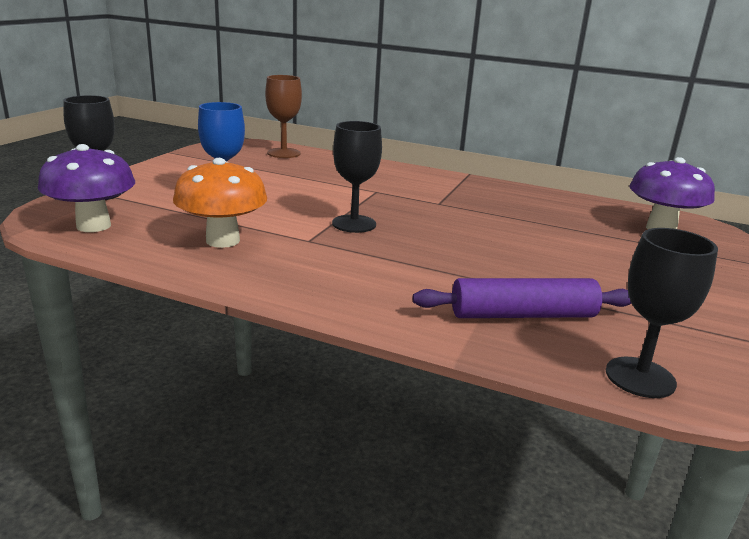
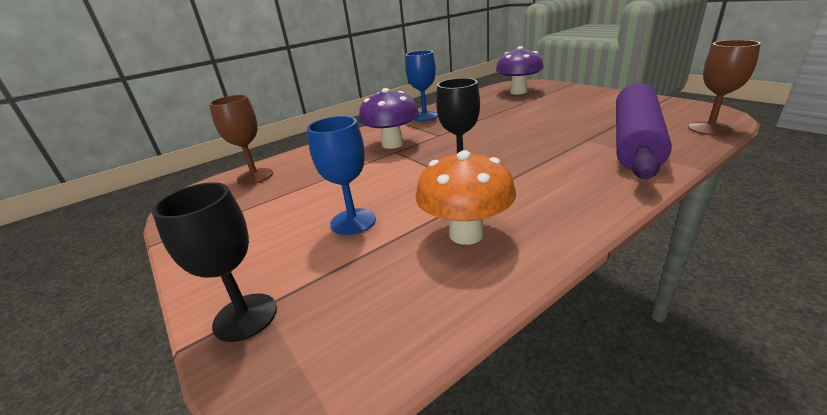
camera: 55 degrees left, 5 degrees up
purple mushroom [38,144,135,232] -> purple mushroom moved to [359,88,419,149]
purple rolling pin [413,278,631,318] -> purple rolling pin [616,83,672,179], size x1.61
black goblet [606,228,718,398] -> brown goblet [689,40,761,136]
none -> blue goblet [405,50,438,121]

